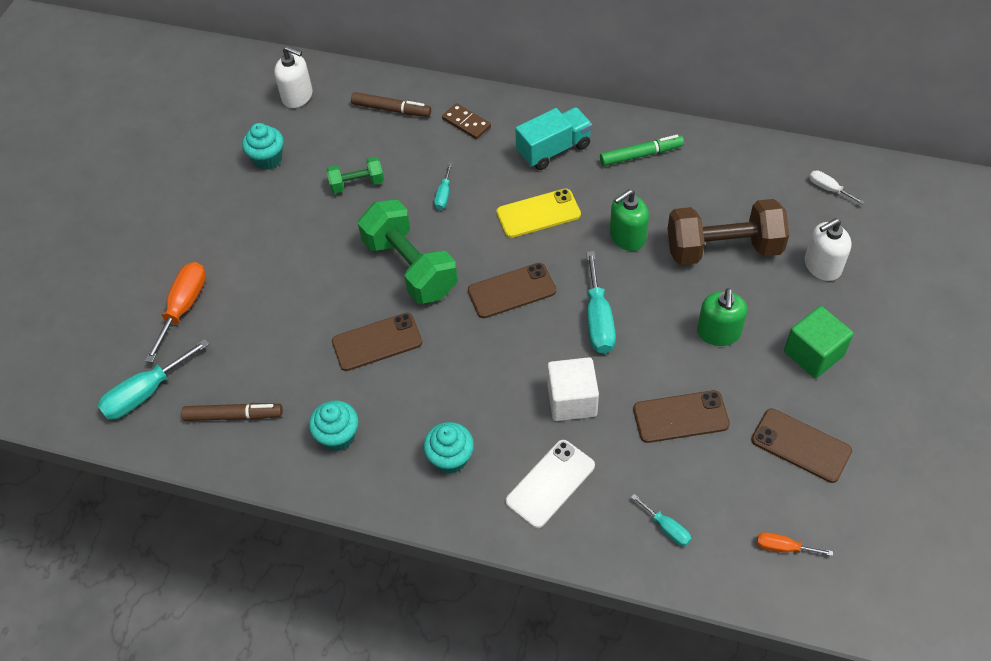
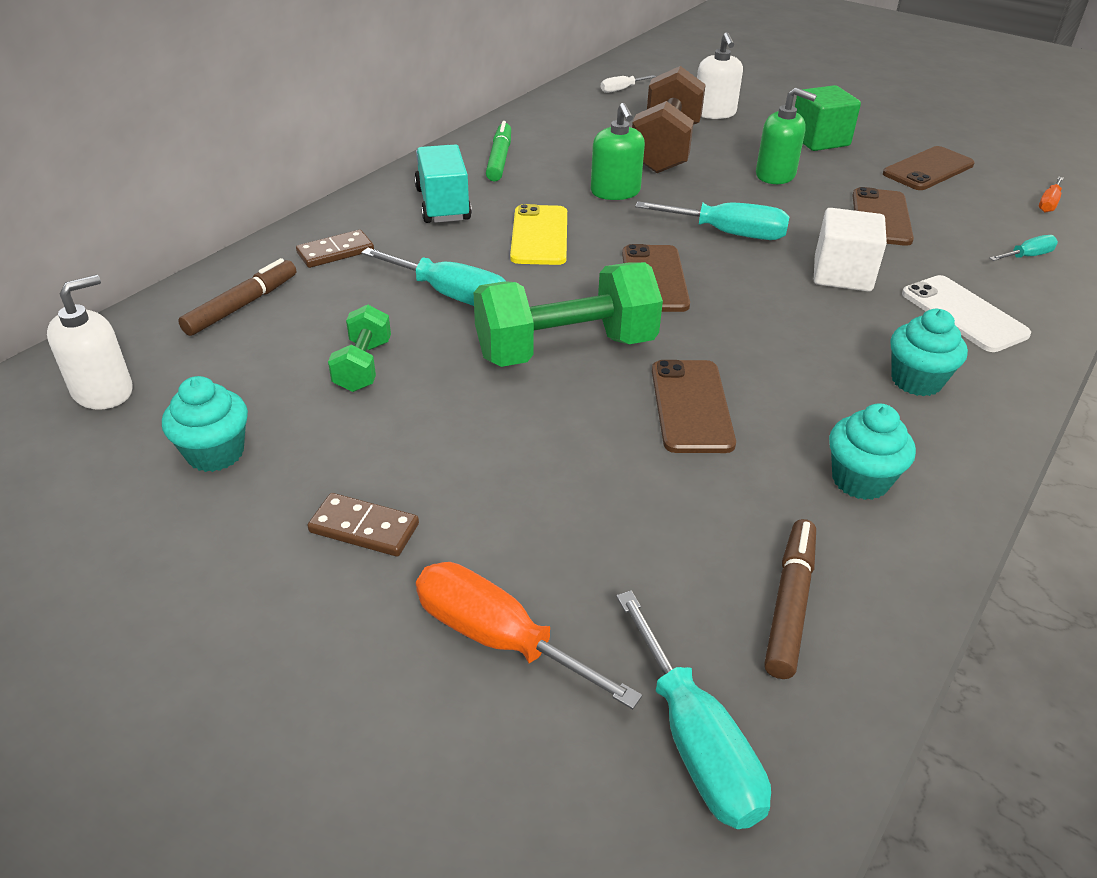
camera: 75 degrees left, 15 degrees down
turquoise screwdriver [434,163,452,210] -> turquoise screwdriver [361,248,506,306], size x1.86
none -> brown domino [308,493,419,557]

